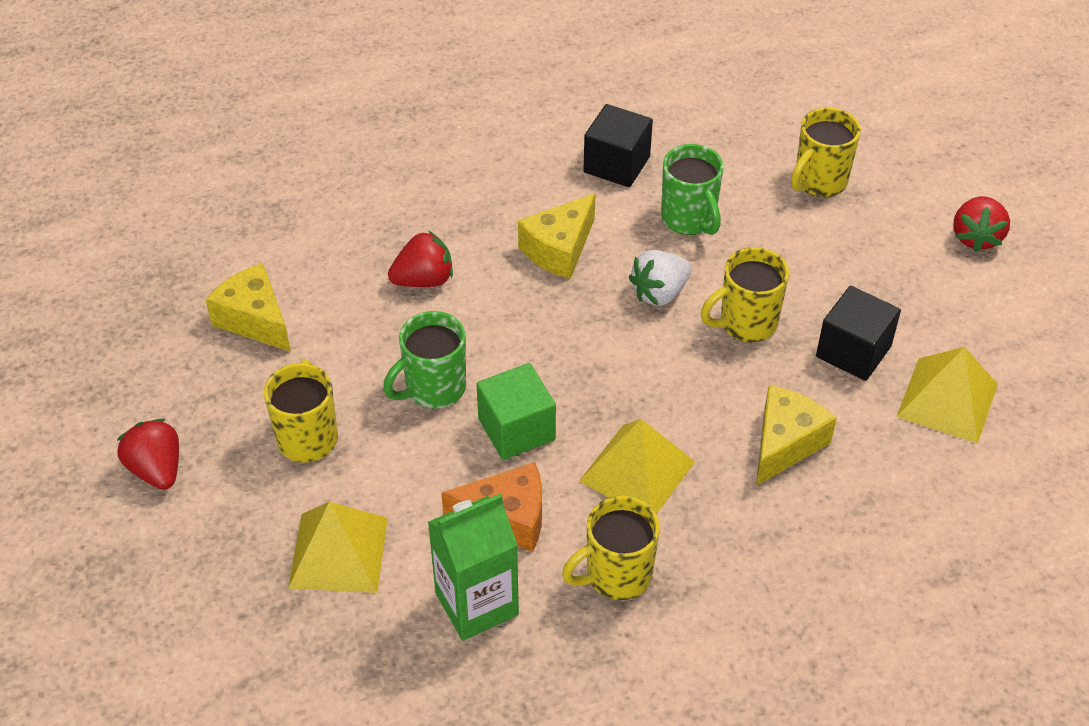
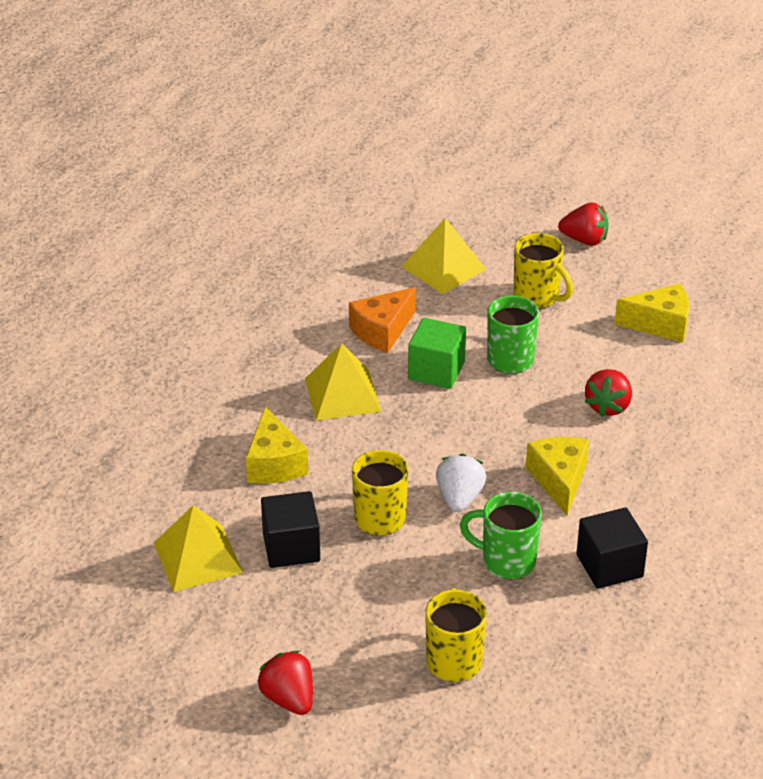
camera: 135 degrees right, 10 degrees down
green carton [428,493,519,641] -> none
yellow mug [562,496,660,600] -> none

